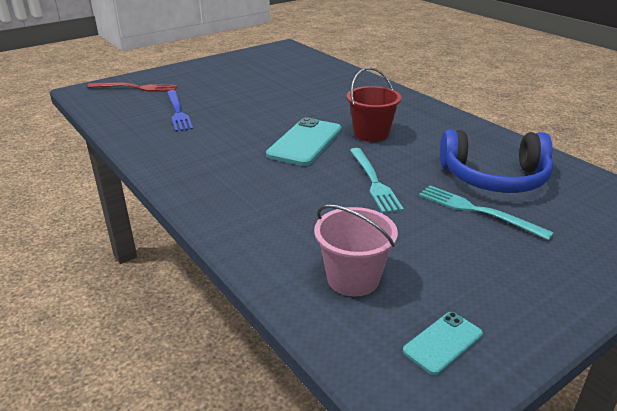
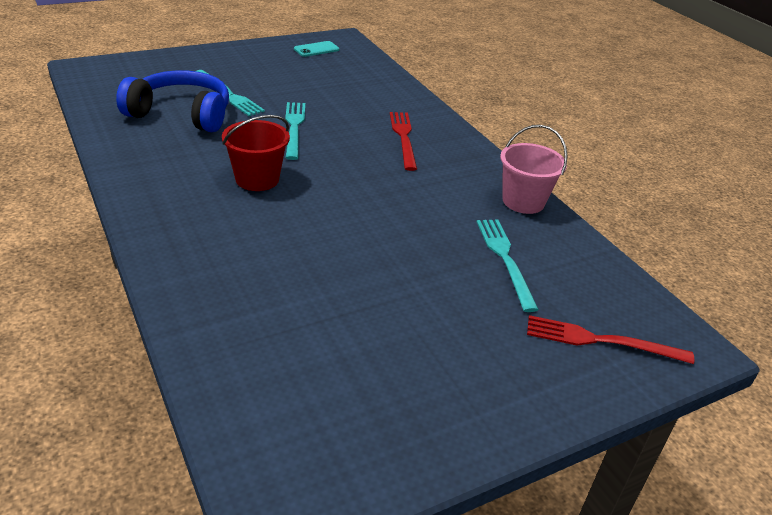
camera: 175 degrees left, 5 degrees up
blue fork [167,90,193,132] -> turquoise fork [477,219,539,312]
turquoise phone [266,117,342,166] -> none
pink bucket [314,205,398,297] -> pink bucket moved to [500,125,568,214]
none -> red fork [390,112,417,171]

